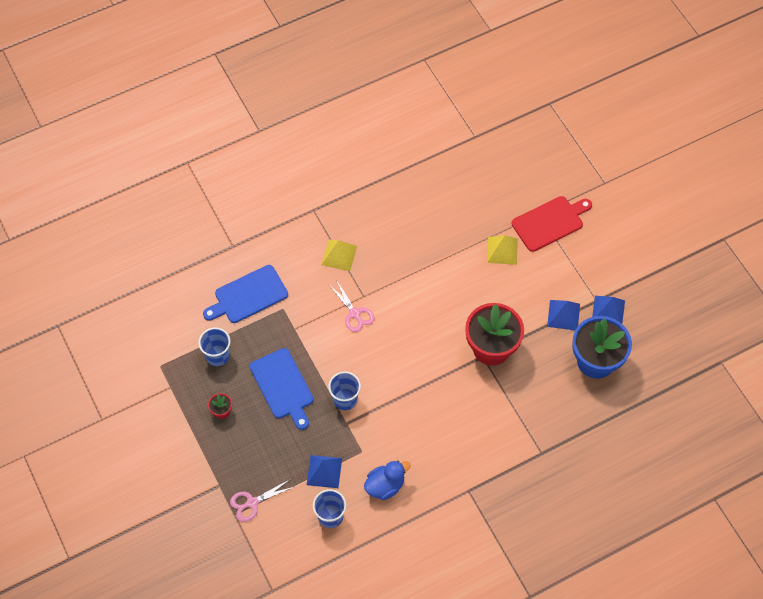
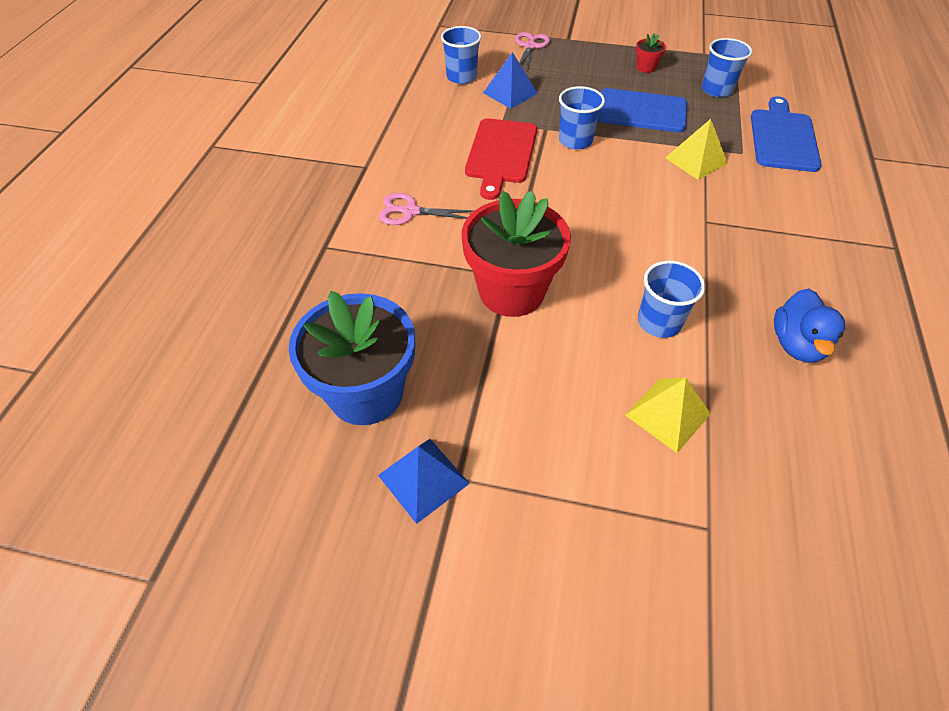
camera: 130 degrees right, 10 degrees down
yellow pyramid [321,240,357,271] -> yellow pyramid moved to [665,119,728,180]
pink scissors [330,280,374,332] -> pink scissors moved to [379,193,475,225]
blue duck [364,461,411,500] -> blue duck moved to [774,289,845,363]
red cutting board [511,196,592,252] -> red cutting board moved to [465,118,537,200]
blue pyramid [547,300,580,330] -> none
none -> blue cup [638,261,705,338]

